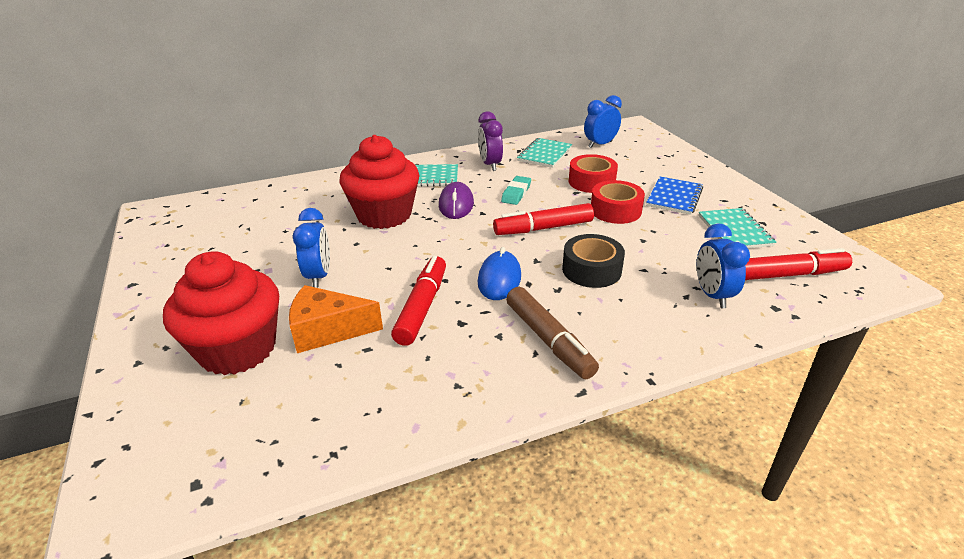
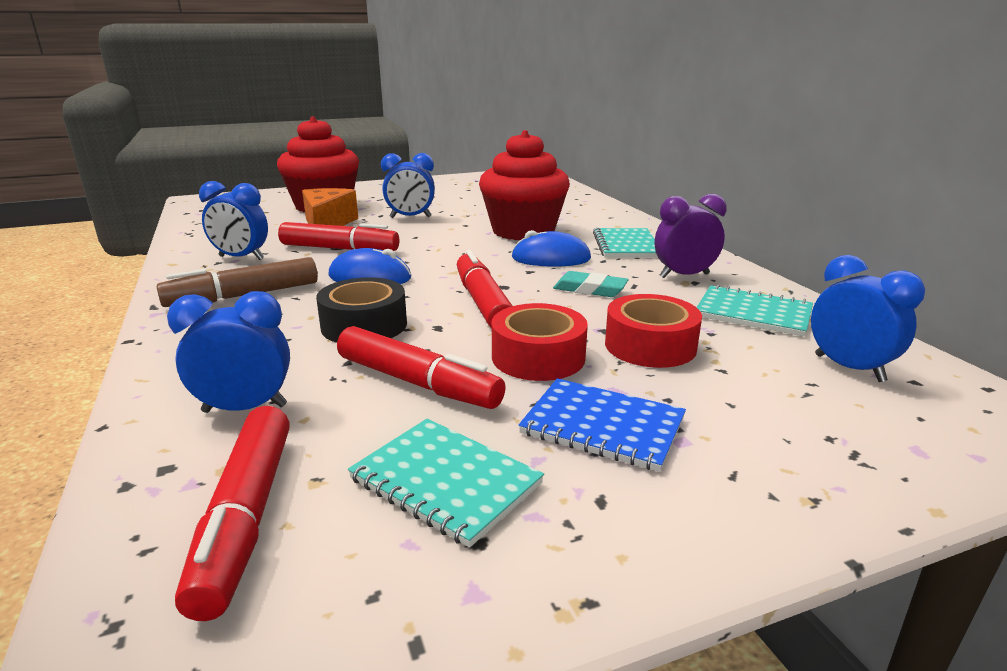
camera: 90 degrees right, 10 degrees down
purple mouse [439,182,474,219] -> blue mouse [511,230,591,267]
turquoise notebook [698,208,776,248] -> turquoise notebook turned 45 degrees clockwise [348,419,544,548]
none -> blue clock [199,181,268,260]
none -> red marker [337,326,506,409]

